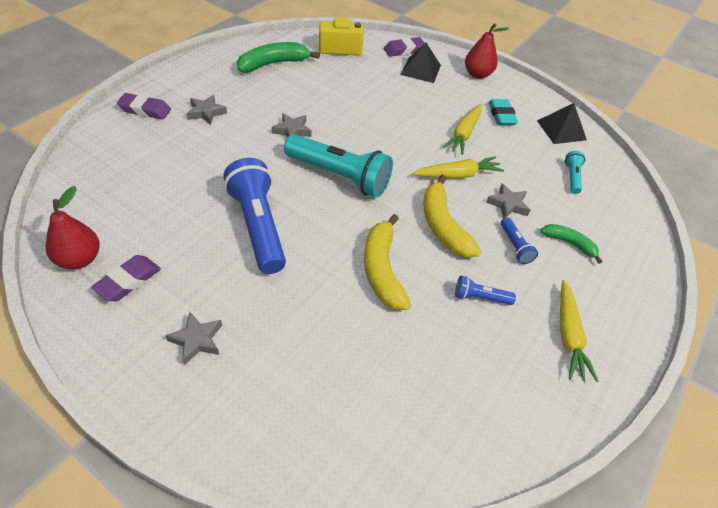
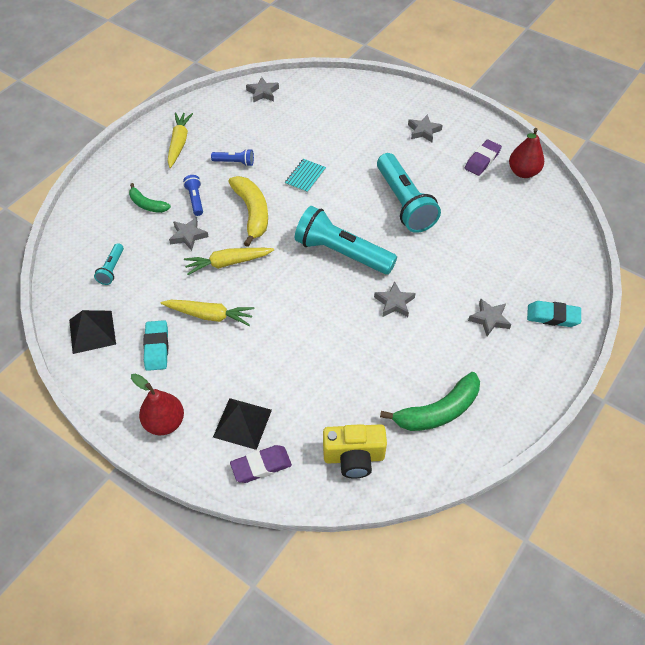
camera: 175 degrees left, 5 degrees up
purple eraser [117,93,171,120] -> turquoise eraser [527,301,581,327]
blue flashlight [223,158,286,274] -> turquoise flashlight [377,153,441,233]
yellow banana [364,214,411,310] -> turquoise notebook [285,159,326,193]
yellow carrot [443,104,482,155] -> yellow carrot turned 75 degrees clockwise [160,300,255,326]
none -> grey star [246,77,279,103]

